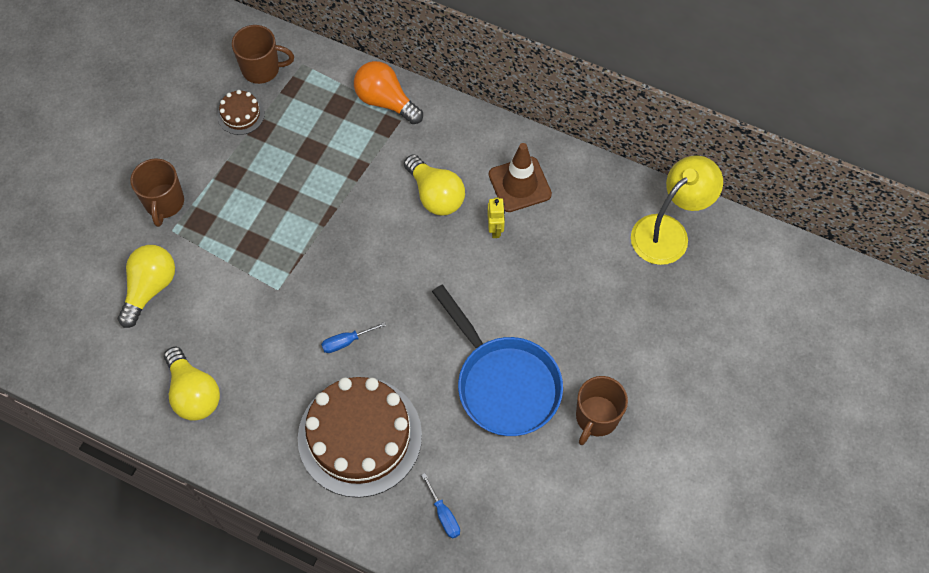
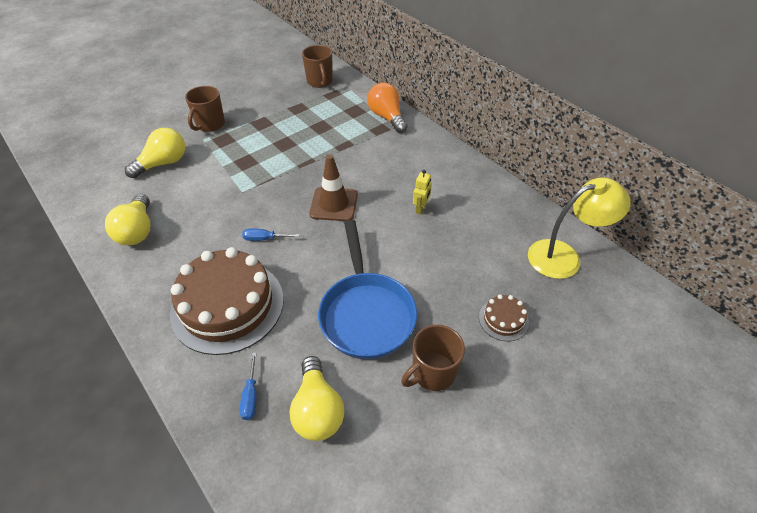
camera: 25 degrees right, 15 degrees down
brown cake [217,90,265,135] -> brown cake moved to [479,294,529,341]
brown mug [232,25,294,84] -> brown mug turned 45 degrees clockwise [302,45,333,88]
yellow light bulb [404,154,465,215] -> yellow light bulb moved to [289,356,344,441]
brown traffic cone [489,143,552,212] -> brown traffic cone moved to [309,154,358,221]

